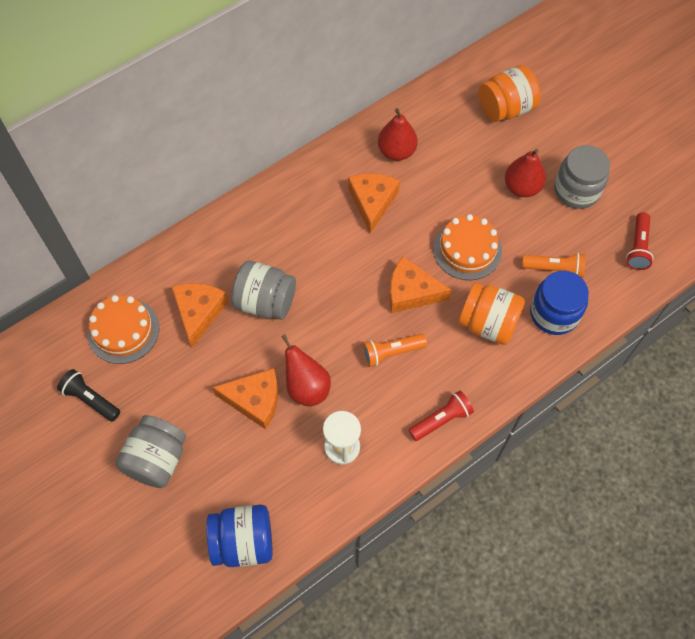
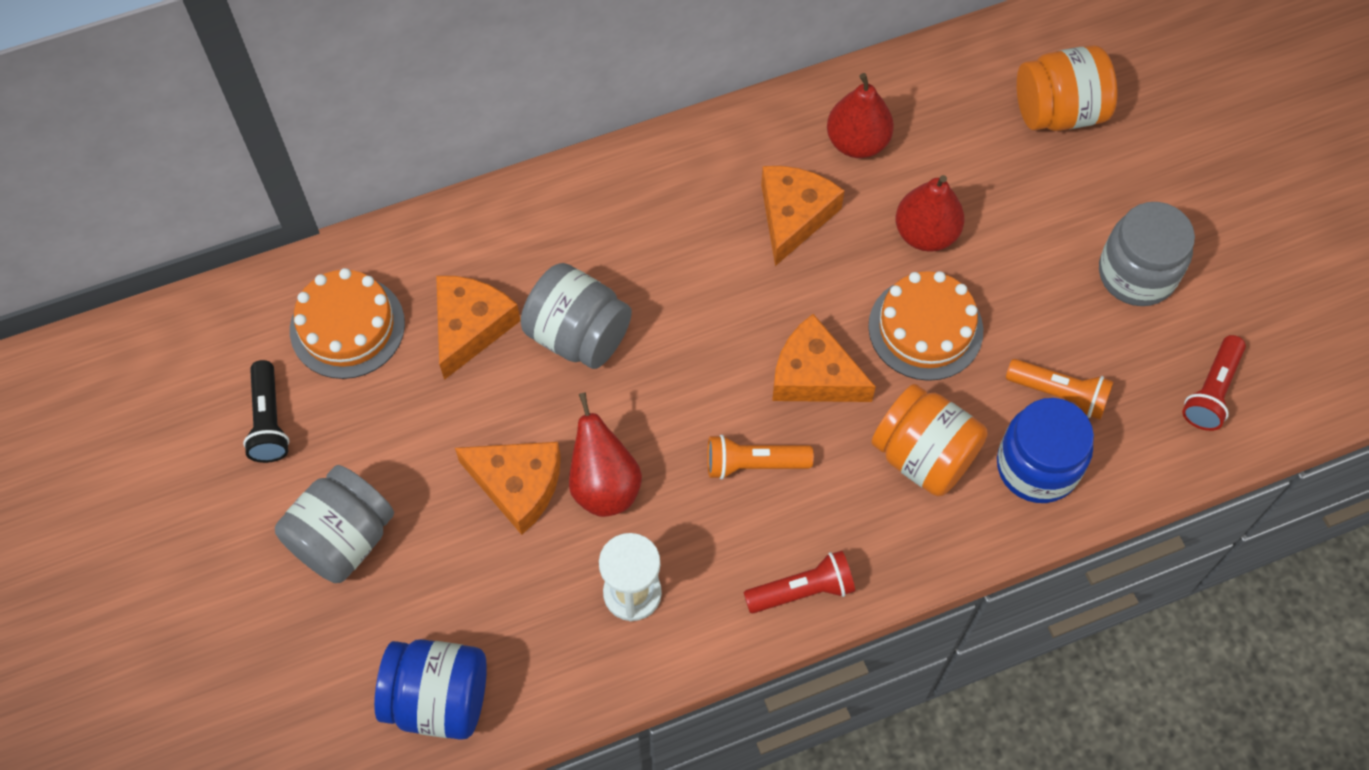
camera: 15 degrees right, 0 degrees up
black flashlight [57,369,120,422] -> black flashlight turned 150 degrees counterclockwise [243,360,289,463]
red pear [505,149,546,197] -> red pear moved to [896,175,964,252]

